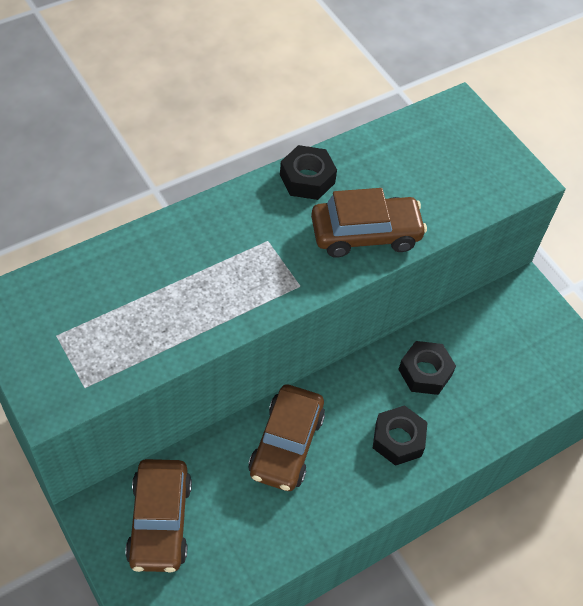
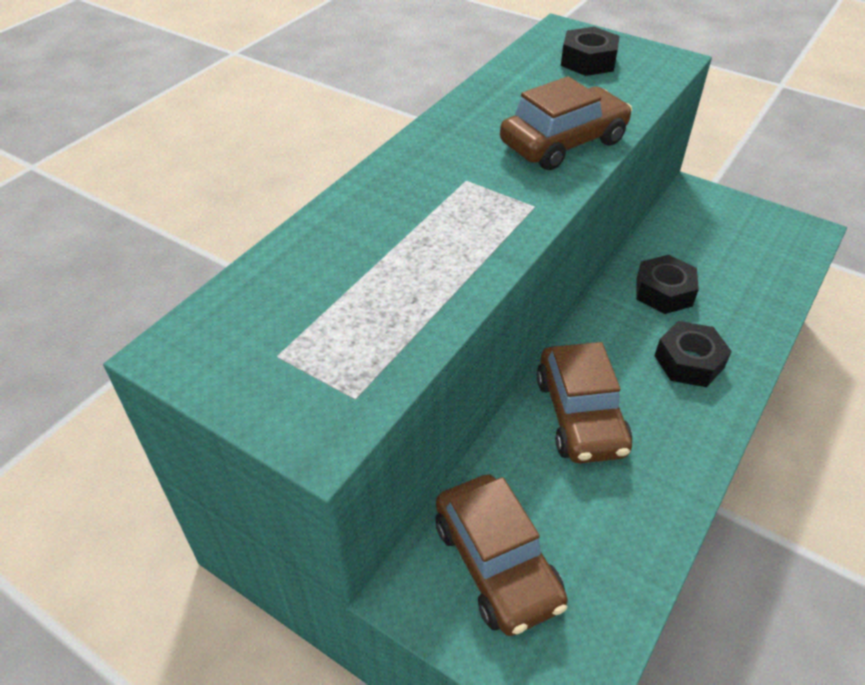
camera: 20 degrees left, 10 degrees down
black nut [280,145,337,200] -> black nut moved to [561,27,620,76]

